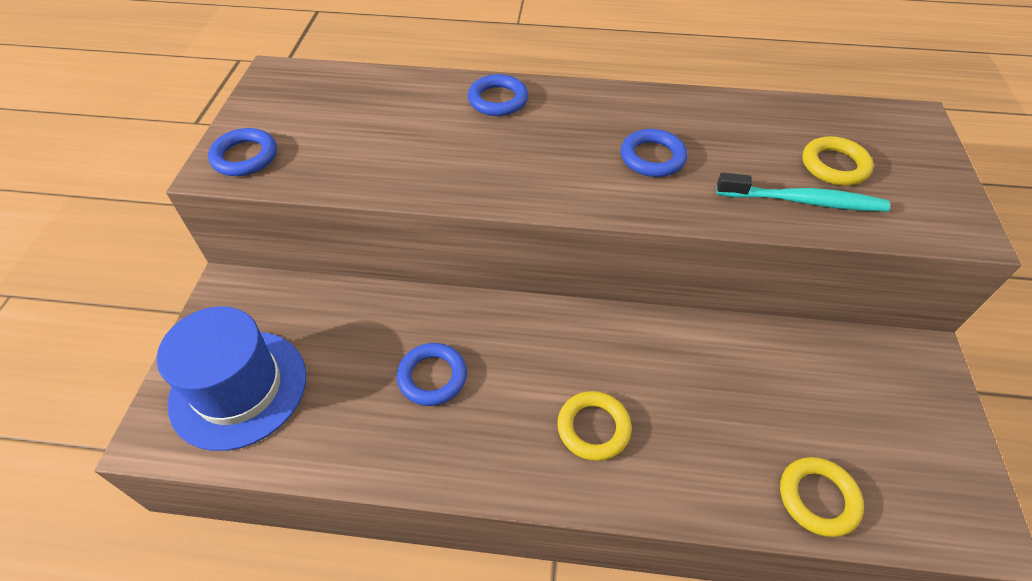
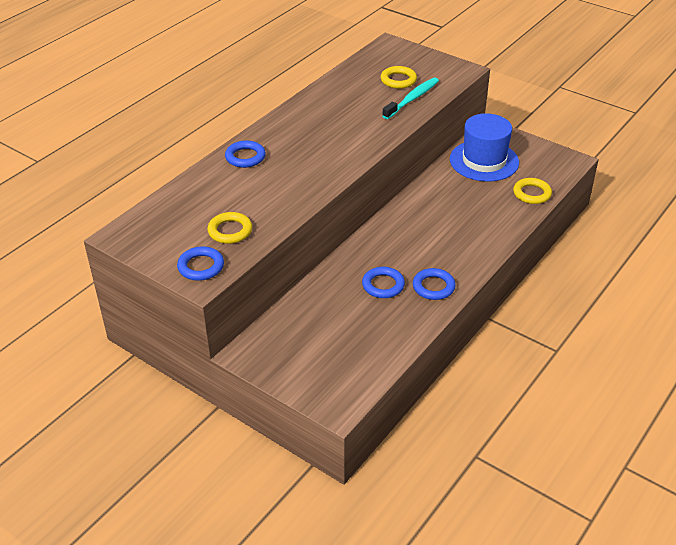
camera: 60 degrees left, 10 degrees down
blue hat [157,306,306,451] -> blue hat moved to [450,113,519,182]
yellow ring [557,391,632,461] -> yellow ring moved to [207,212,252,244]
blue ring [621,129,687,177] -> blue ring moved to [413,268,456,300]

